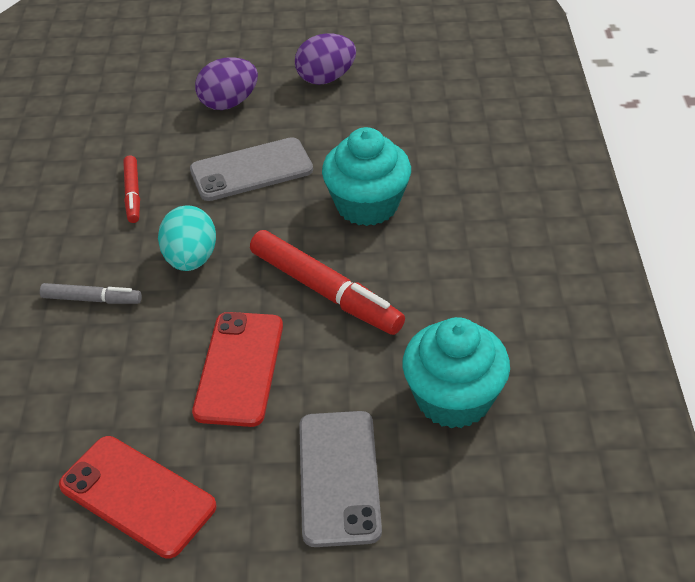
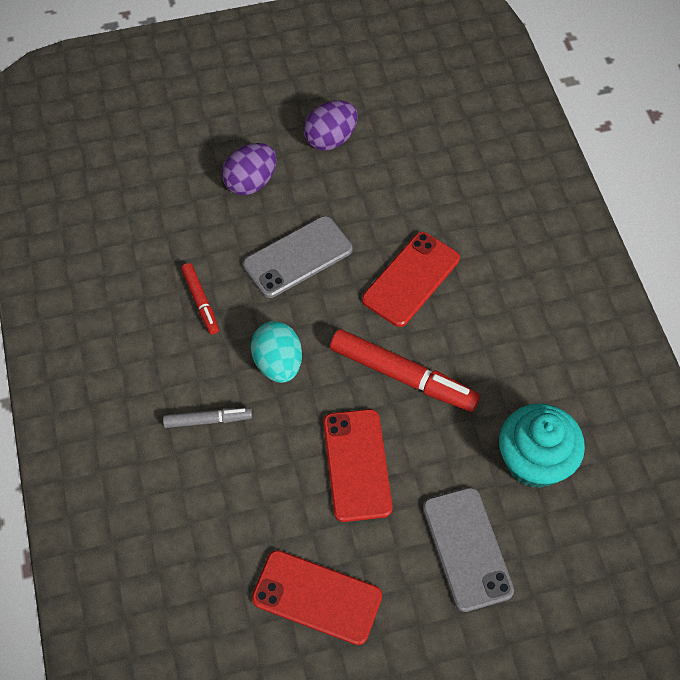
camera: 15 degrees left, 15 degrees up
turquoise cupcake [322,127,411,226] -> red phone [362,232,460,327]

